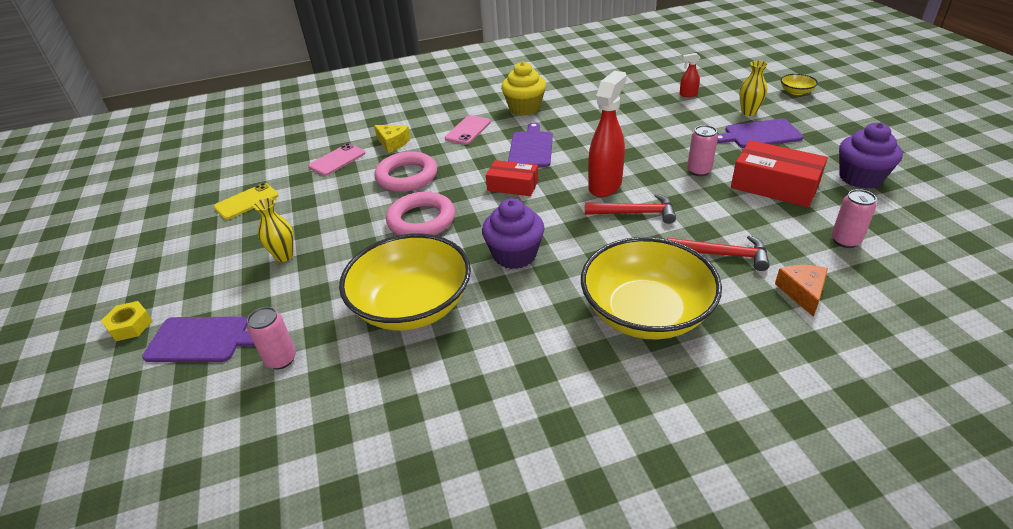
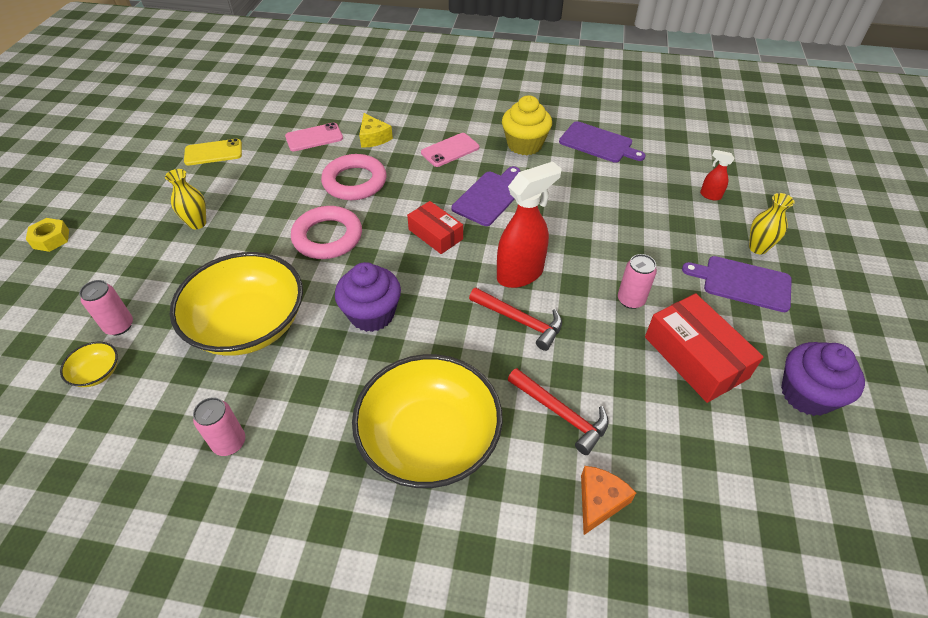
camera: 25 degrees right, 10 degrees up
purple cutting board [142,317,255,362] -> purple cutting board moved to [559,121,646,163]
yellow bowl [781,74,818,95] -> yellow bowl moved to [60,342,118,387]
pink can [831,189,877,248] -> pink can moved to [193,397,245,456]

